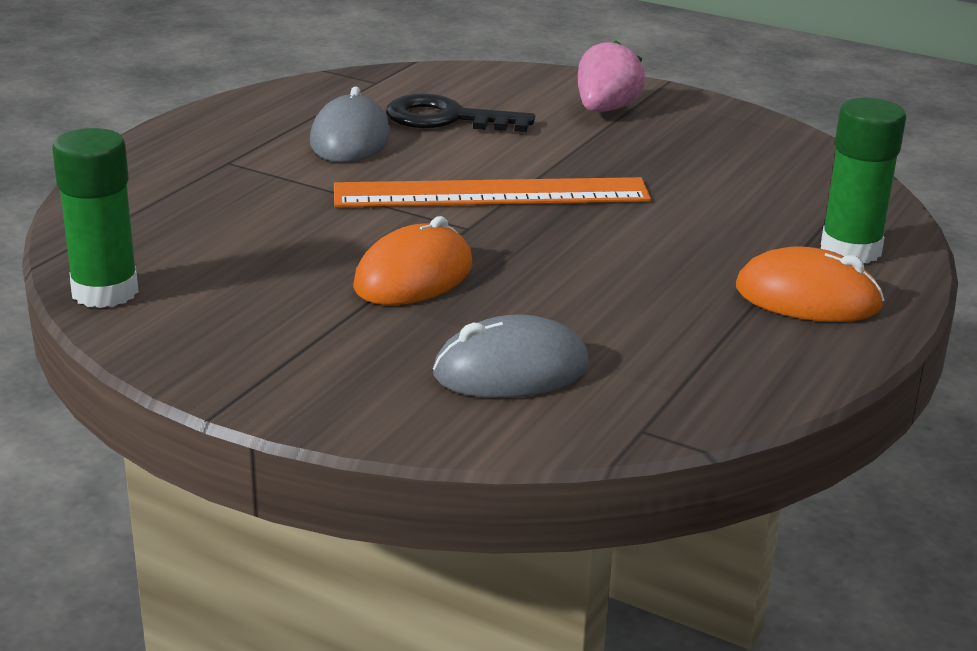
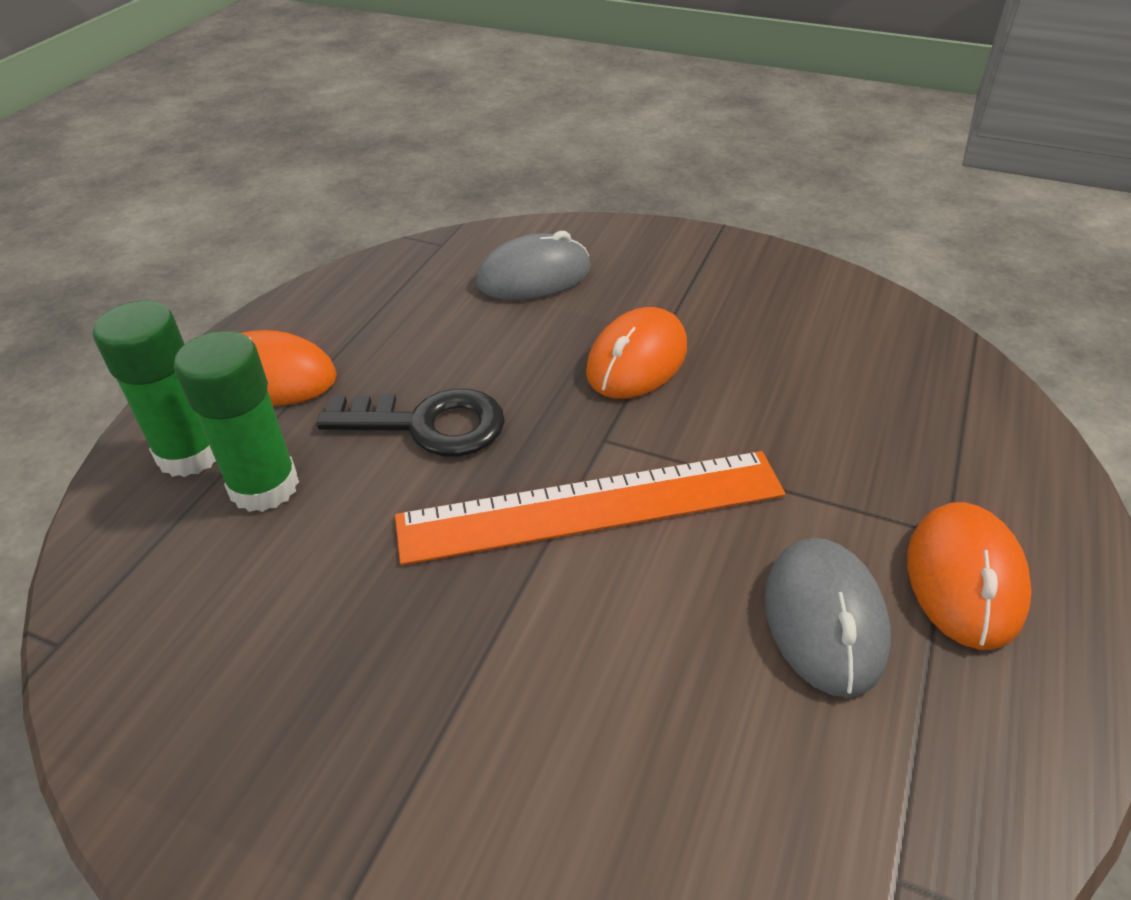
camera: 175 degrees right, 15 degrees up
green glue stick [52,128,139,308] -> green glue stick moved to [174,331,299,512]
black key [386,94,535,132] -> black key moved to [317,388,505,457]
pink strawberry [578,40,645,112] -> none
none -> orange mouse [907,502,1032,650]

